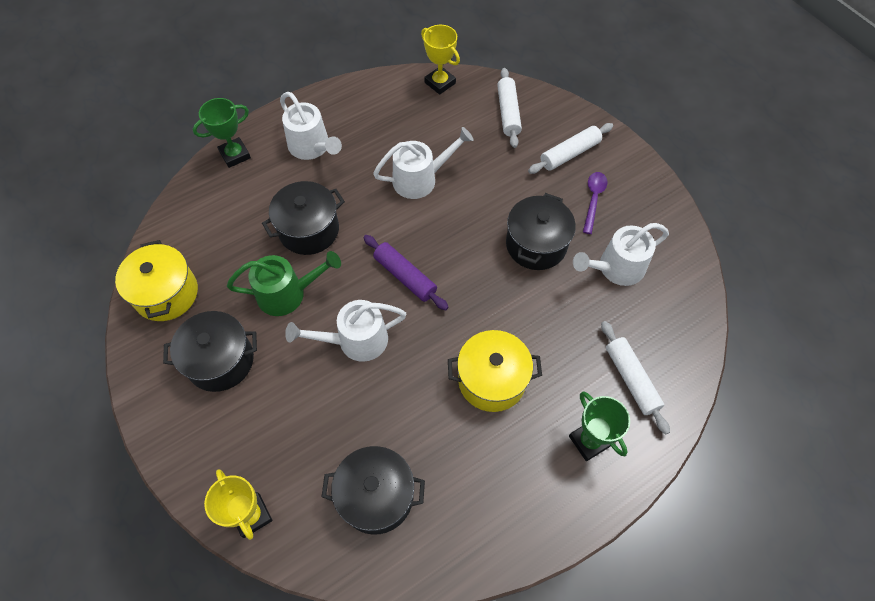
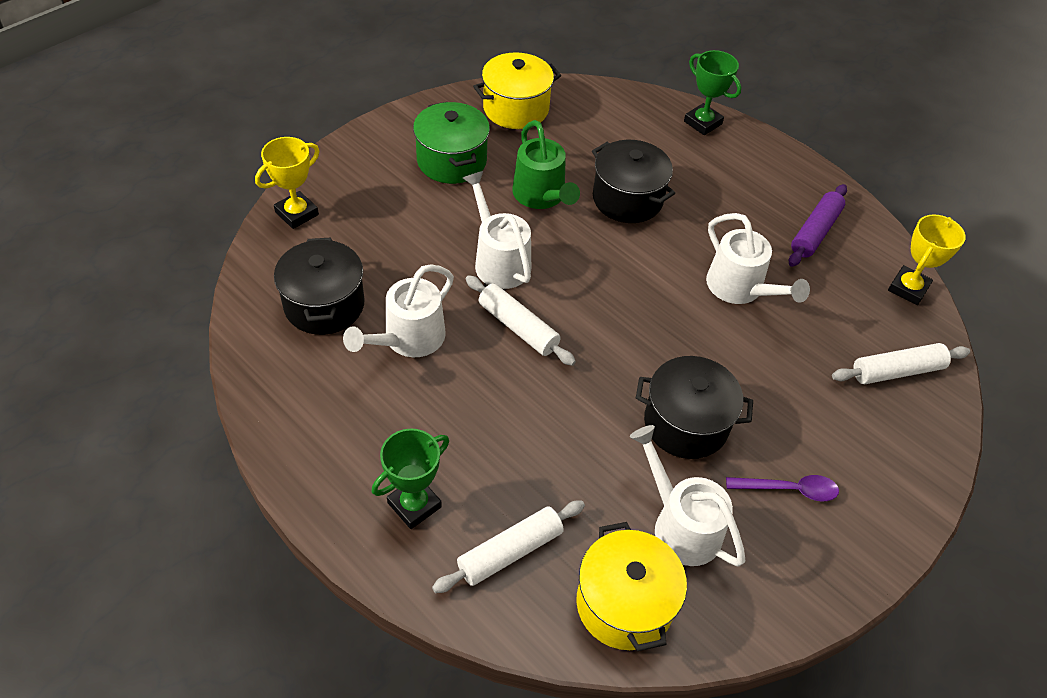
camera: 75 degrees right, 10 degrees down
black pot [163,311,257,392] -> green pot [413,102,490,184]
white watering can [280,92,342,160] -> white watering can moved to [343,264,454,357]
purple rolling pin [363,235,449,310] -> purple rolling pin moved to [789,184,847,267]
yellow pot [448,330,542,412] -> yellow pot moved to [576,522,687,651]
white rolling pin [528,123,613,174] -> white rolling pin moved to [466,275,576,366]

